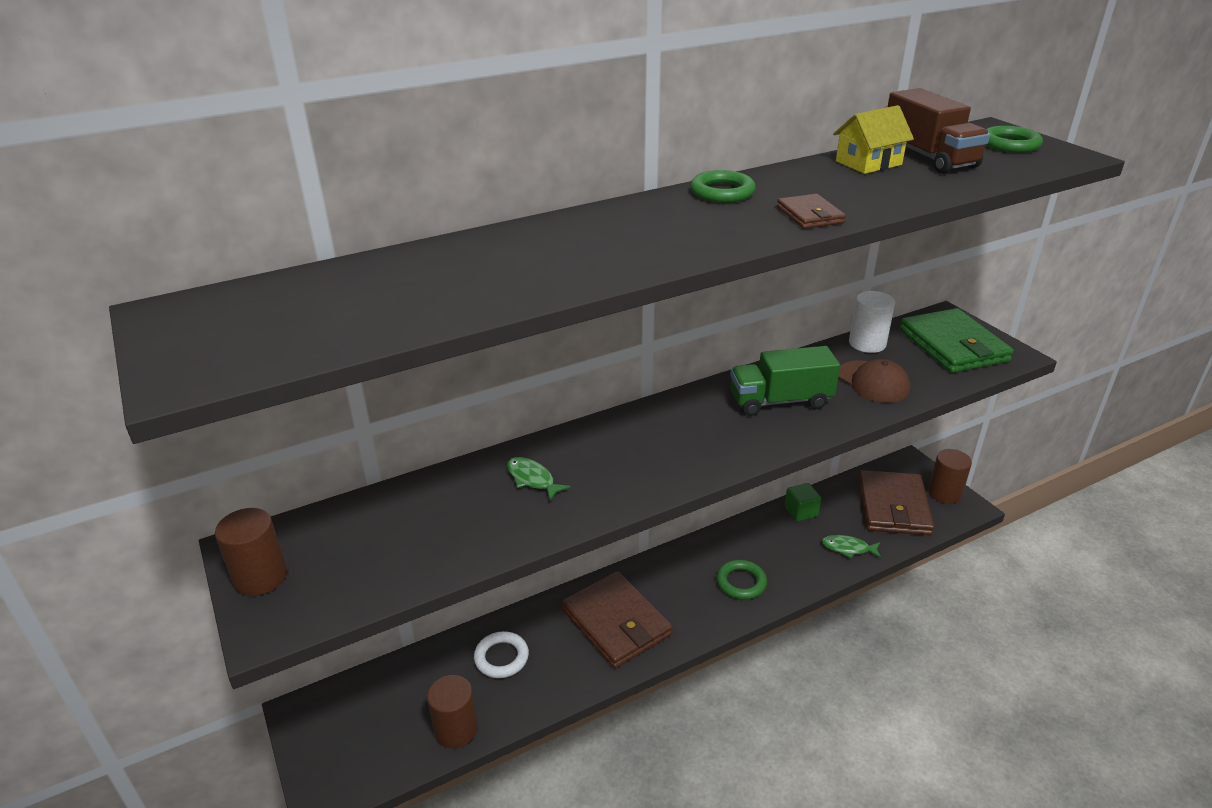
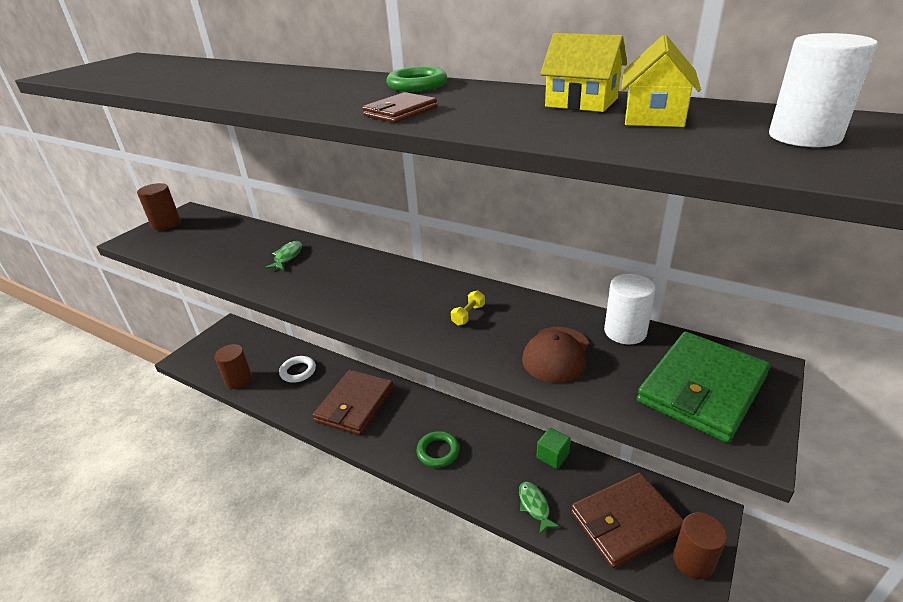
camera: 60 degrees right, 0 degrees up
green truck [730,346,840,416] -> yellow dumbbell [451,290,485,326]
brown truck [888,88,990,174] -> yellow house [621,35,701,127]
green ring [986,126,1043,153] -> white cylinder [769,33,878,147]

